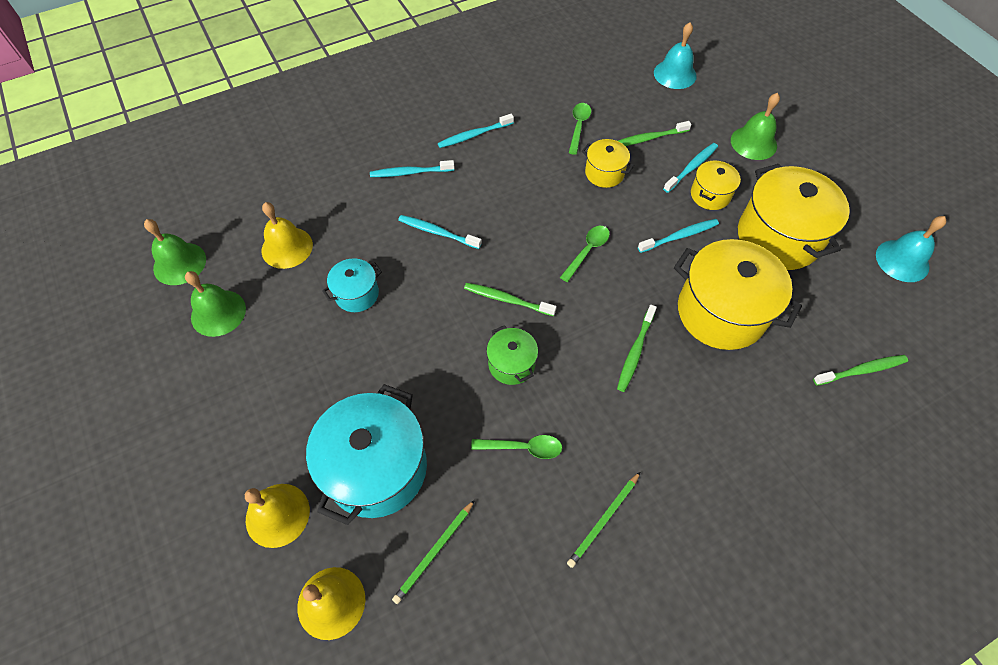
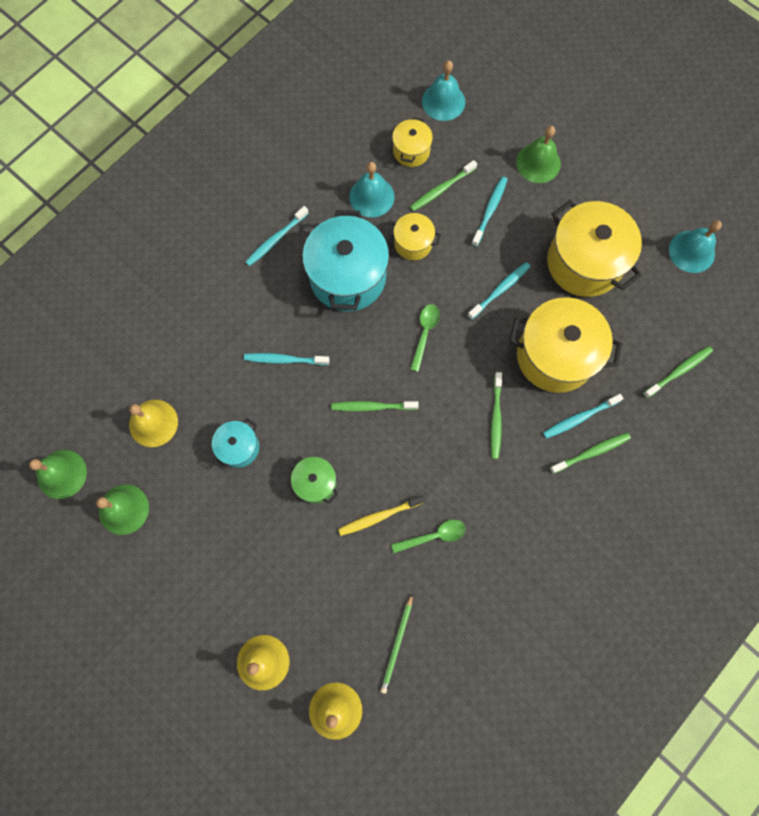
camera: 20 degrees left, 15 degrees up
turquoise pot [306,384,427,525] -> turquoise pot moved to [302,210,389,311]
turquoise toothbrush [370,160,455,177] -> turquoise toothbrush moved to [543,394,624,439]
green pot [486,325,538,385] -> green pot moved to [290,456,338,504]
green pencil [567,472,640,568] -> none
green spoon [569,103,591,155] -> turquoise bell [349,162,394,217]
yellow pot [691,161,741,210] -> yellow pot moved to [392,117,433,167]
none -> yellow toothbrush [338,496,424,536]
none -> green toothbrush [550,433,631,474]

